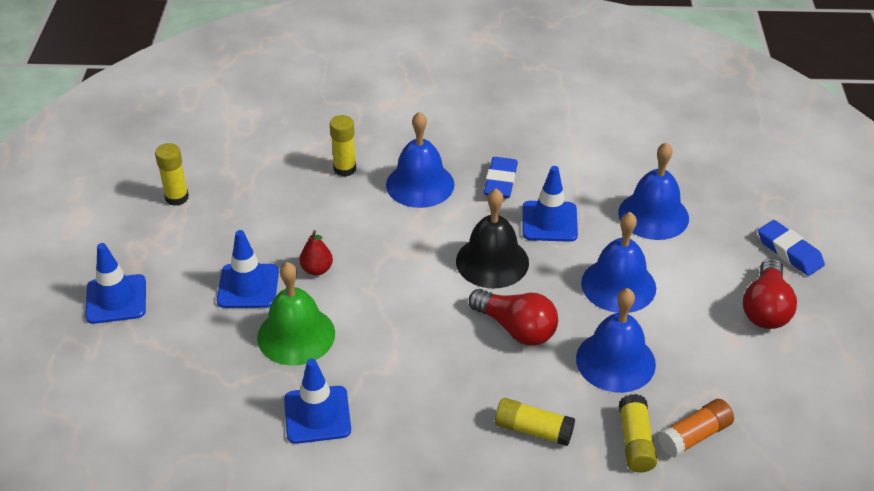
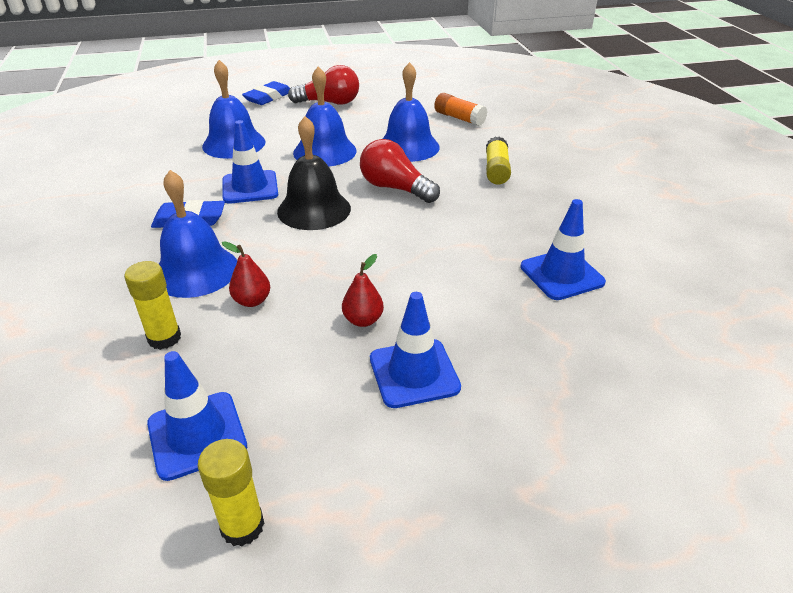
camera: 105 degrees left, 5 degrees down
blue traffic cone [85,243,146,324] -> blue traffic cone moved to [147,351,247,481]
green bell [257,262,335,365] -> none
red light bulb [469,289,558,346] -> red light bulb turned 75 degrees counterclockwise [360,139,440,203]
yellow glue stick [619,394,657,472] -> none
none -> red pear [222,241,270,307]

